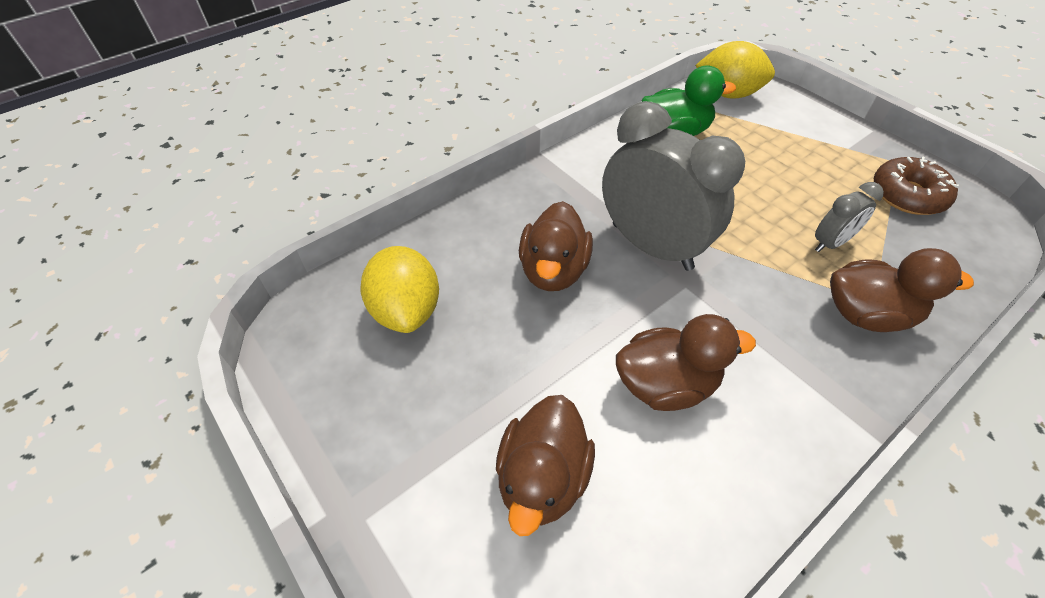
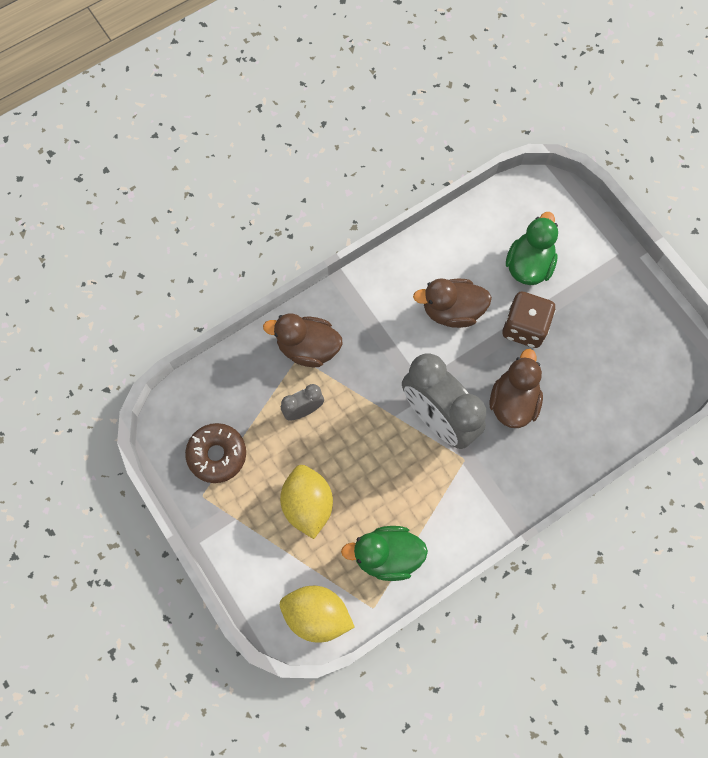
camera: 175 degrees left, 20 degrees up
yellow lemon [360,246,439,333] -> yellow lemon moved to [280,465,333,539]
brown duck [496,395,595,536] -> green duck [506,212,558,285]
none -> brown dice [503,292,556,348]

